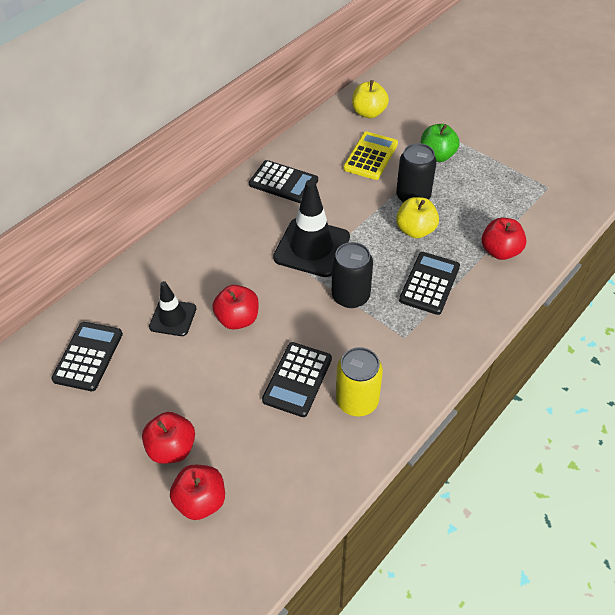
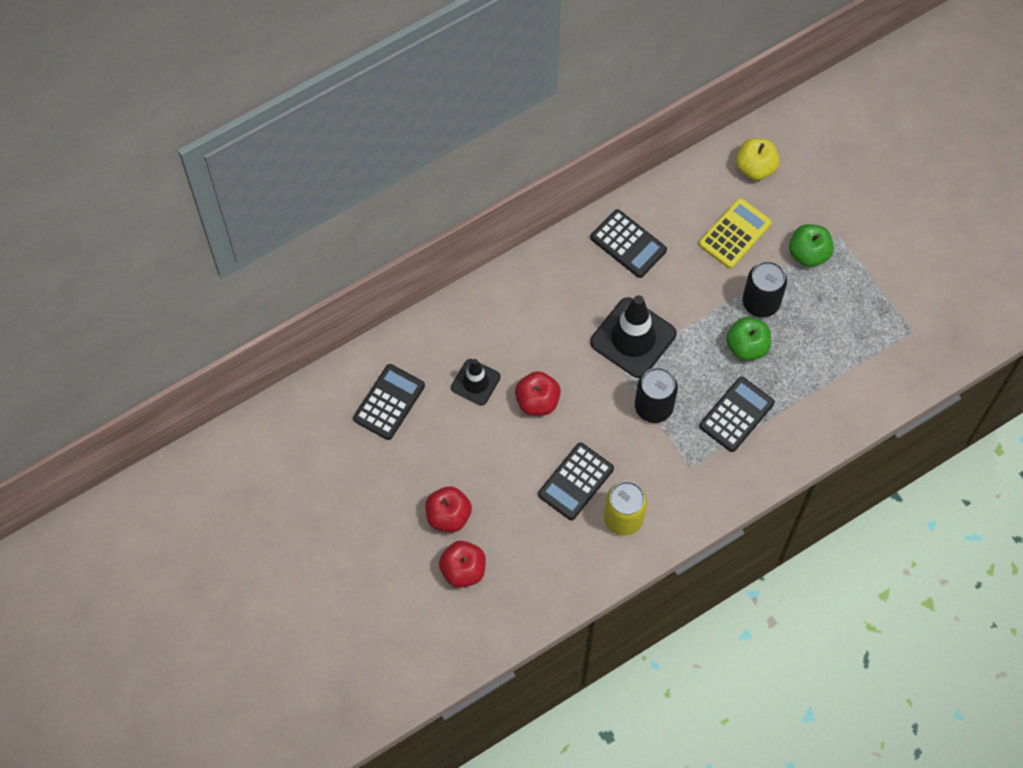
camera: 15 degrees right, 15 degrees up
yellow apple [396,197,439,238] -> green apple [726,317,771,361]
red apple [482,218,527,260] -> none

